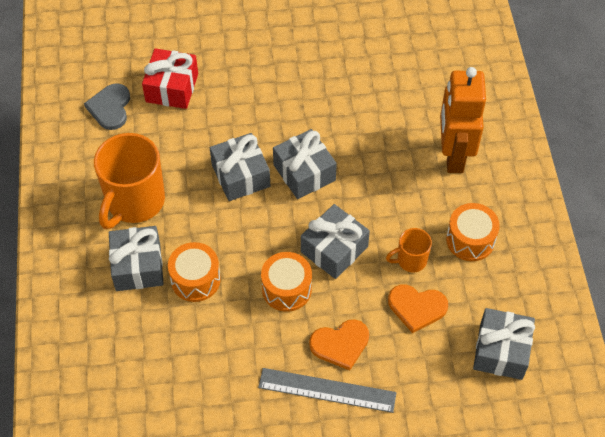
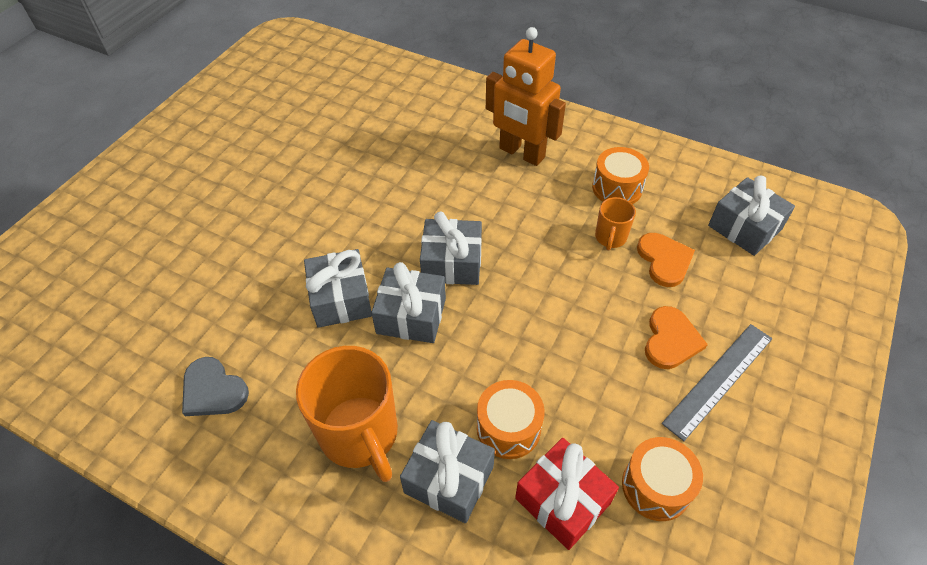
camera: 55 degrees left, 5 degrees down
red gift [142,48,198,109] -> red gift moved to [515,438,619,550]
orange drum [261,252,312,312] -> orange drum moved to [622,437,703,521]
grey gift [301,204,370,279] -> grey gift moved to [304,249,372,328]
orange heart [388,284,448,333] -> orange heart turned 60 degrees counterclockwise [637,233,695,287]

